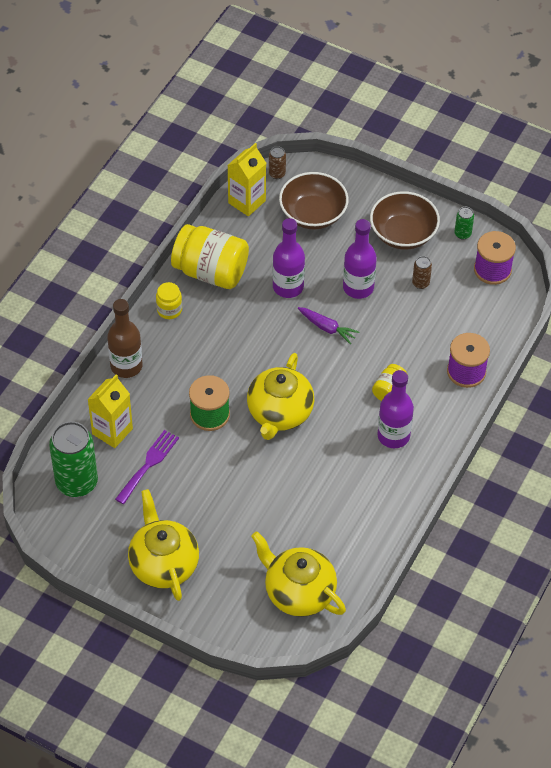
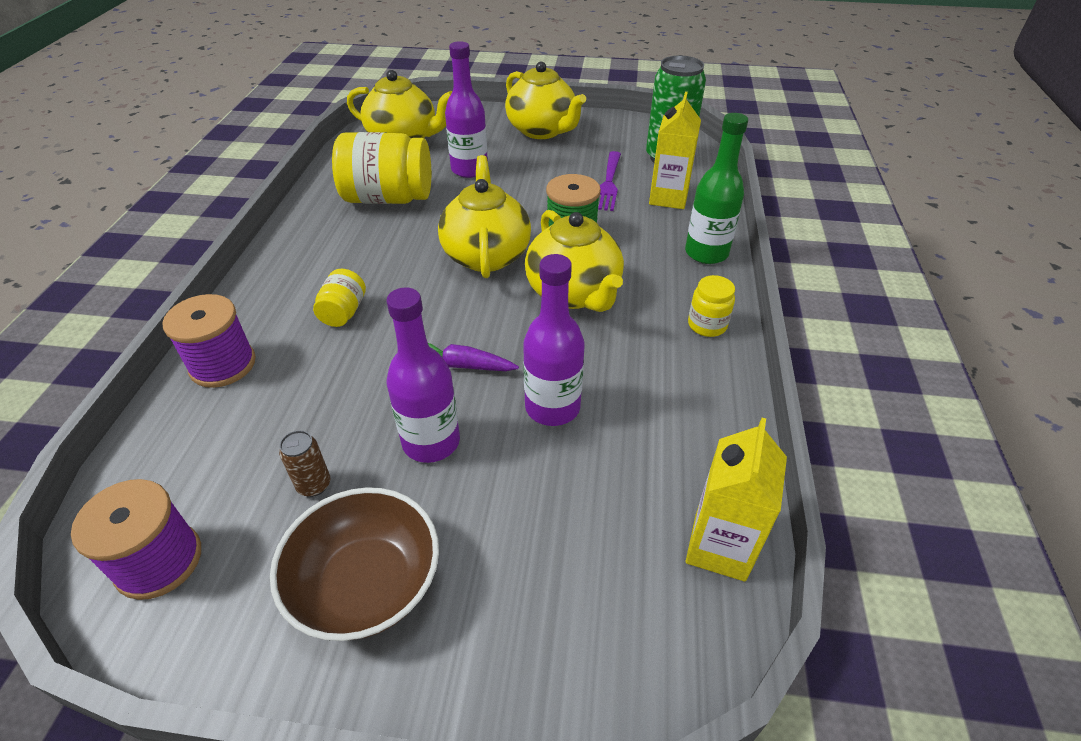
camera: 160 degrees right, 10 degrees down
brown bottle [107,299,143,378] -> green bottle [685,113,748,264]
yellow jar [171,224,249,289] -> yellow jar moved to [332,132,431,204]
brown can [269,146,286,179] -> none
brown bowl [279,172,349,229] -> none
purple bottle [377,370,414,448] -> purple bottle moved to [445,41,488,178]
green can [454,207,474,240] -> none
none -> yellow teapot [525,210,624,312]

